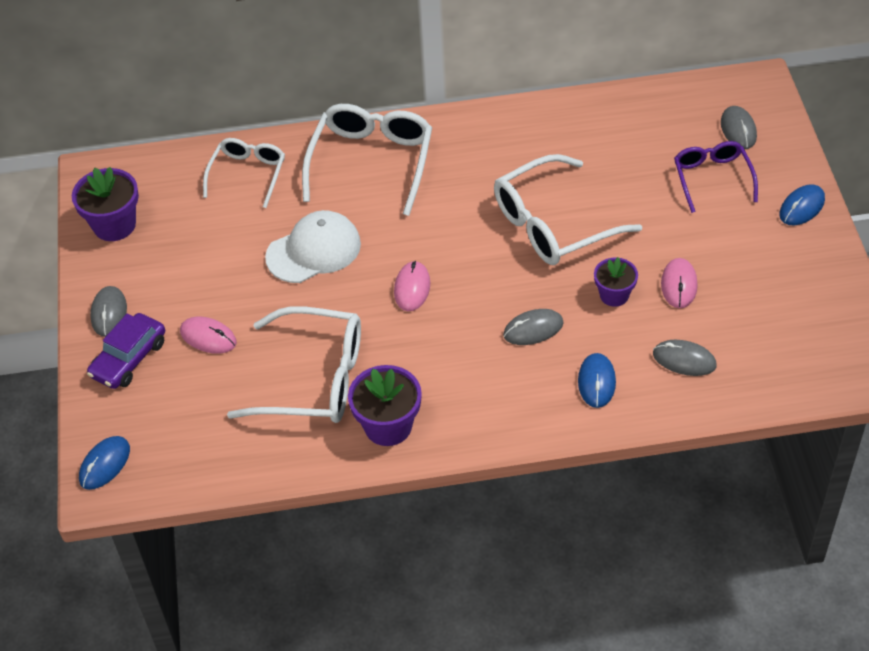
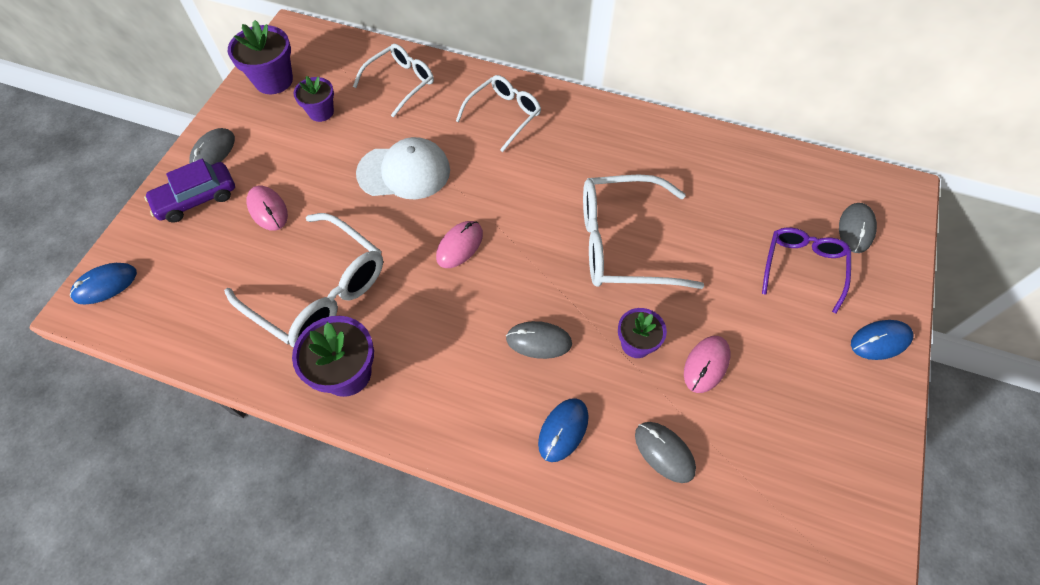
camera: 25 degrees right, 10 degrees up
white glasses [302,104,432,216] -> white glasses [456,75,541,152], size x0.62
none -> purple flower pot [293,76,334,122]

